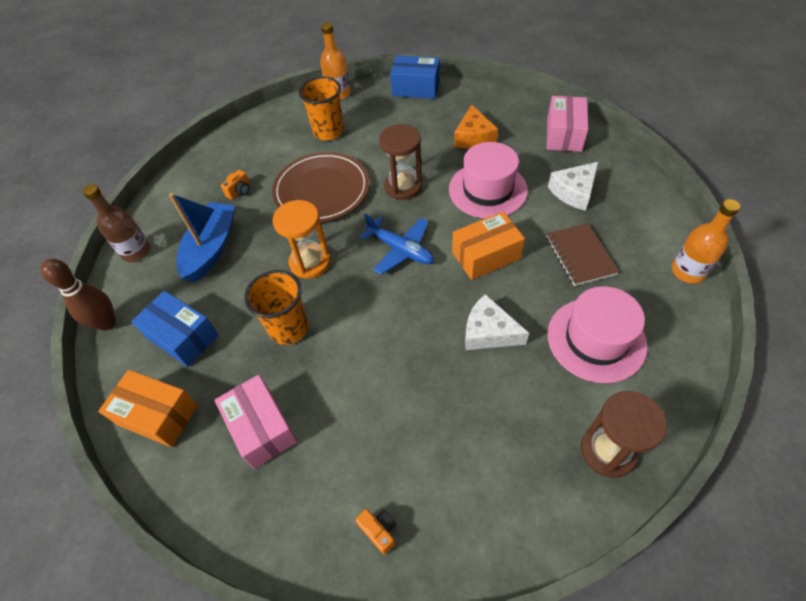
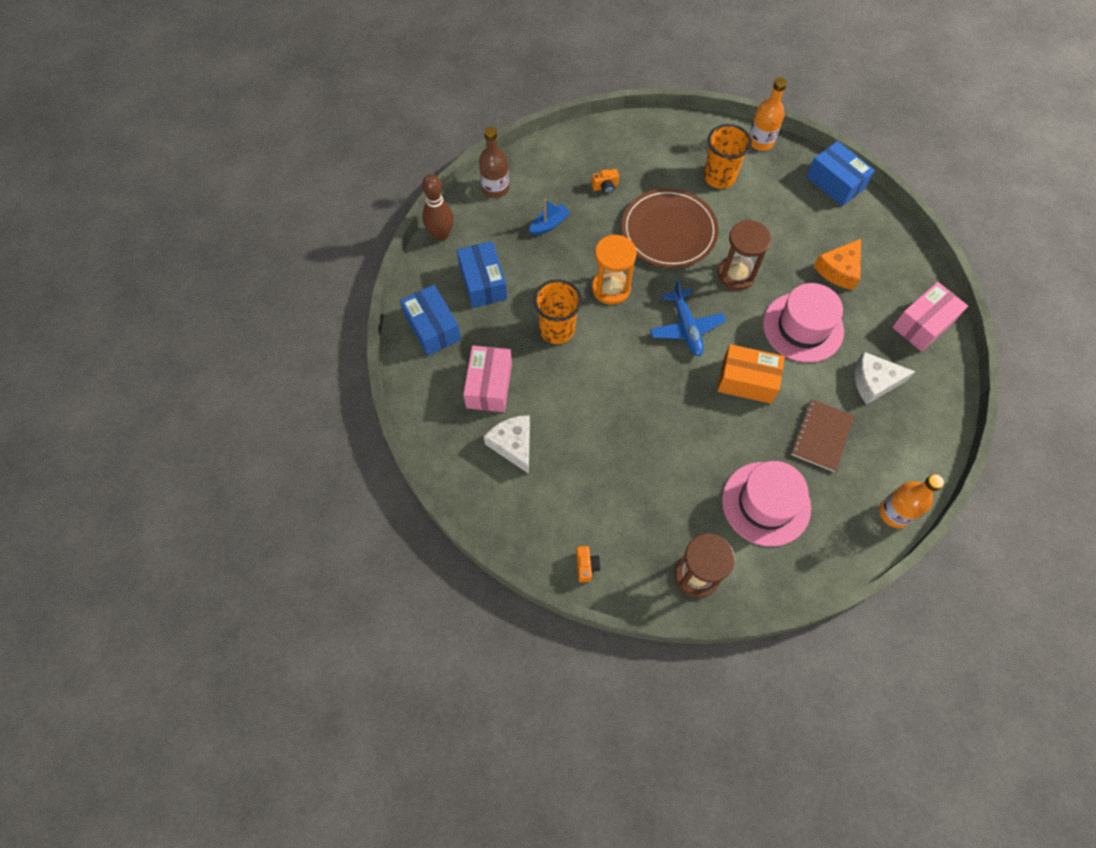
camera: 35 degrees right, 10 degrees up
orange box [98,370,198,447] -> blue box [400,285,461,356]
blue boat [169,193,235,282] -> blue boat [529,199,570,235], size x0.53
orange camera [355,509,396,555] -> orange camera moved to [576,546,601,582]
white cheese [465,294,529,350] -> white cheese moved to [484,415,530,474]

